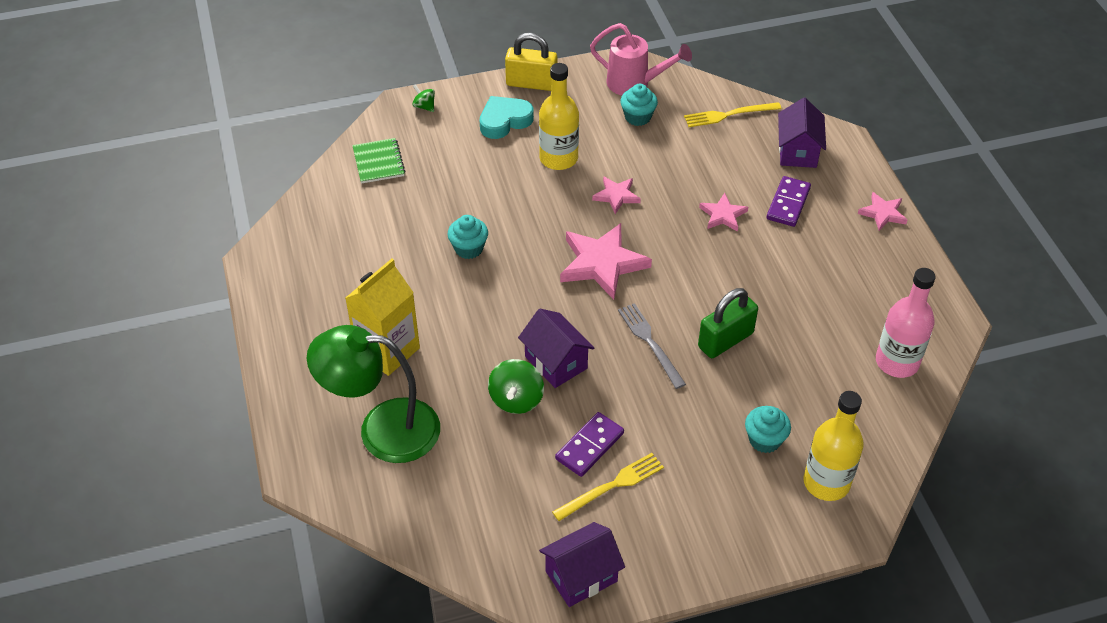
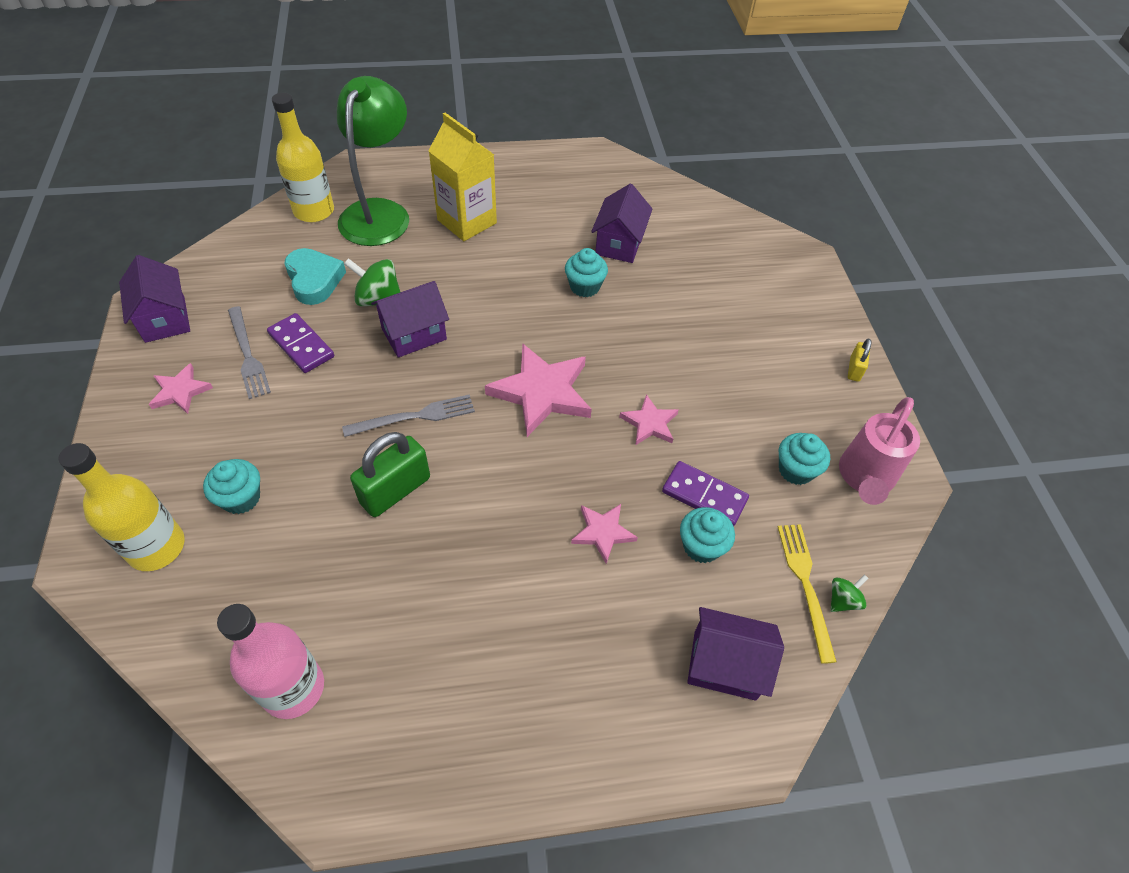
camera: 95 degrees right, 5 degrees up
green notebook [352,138,405,184] -> none
green spinning top [412,84,435,112] -> green spinning top moved to [830,574,868,612]
turquoise heart [480,96,534,139] -> turquoise heart moved to [285,248,346,305]
yellow padlock [505,33,557,91] -> yellow padlock [848,338,871,382], size x0.52
yellow bottle [539,63,579,170] -> yellow bottle moved to [272,93,334,222]
yellow fork [552,453,664,521] -> grey fork [228,306,271,399]
green padlock [698,288,758,358] -> green padlock turned 75 degrees clockwise [350,432,430,517]
purple domino [767,176,811,227] -> purple domino moved to [662,461,749,526]
pink star [858,192,907,231] -> pink star moved to [149,363,213,414]
none -> purple house [591,184,653,263]
none -> turquoise cupcake [680,507,735,563]

